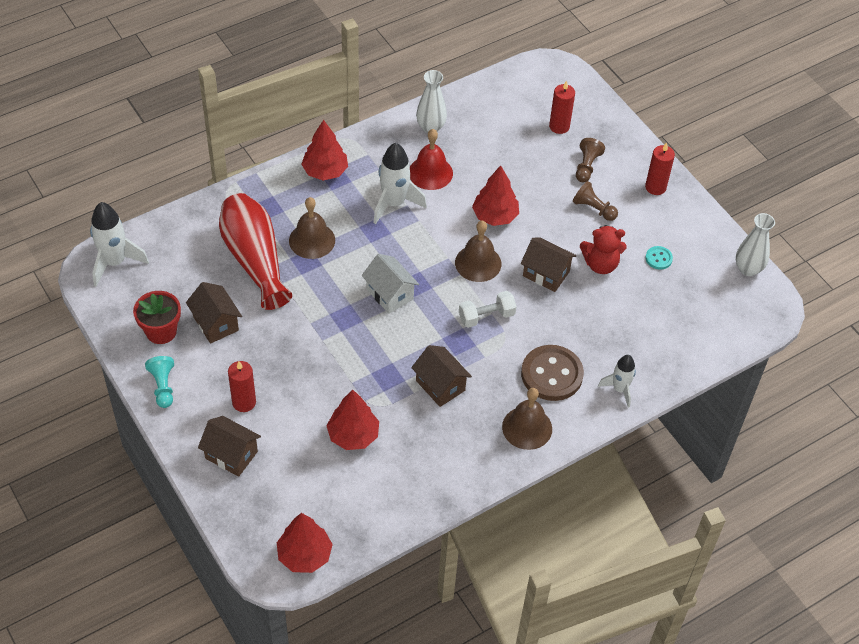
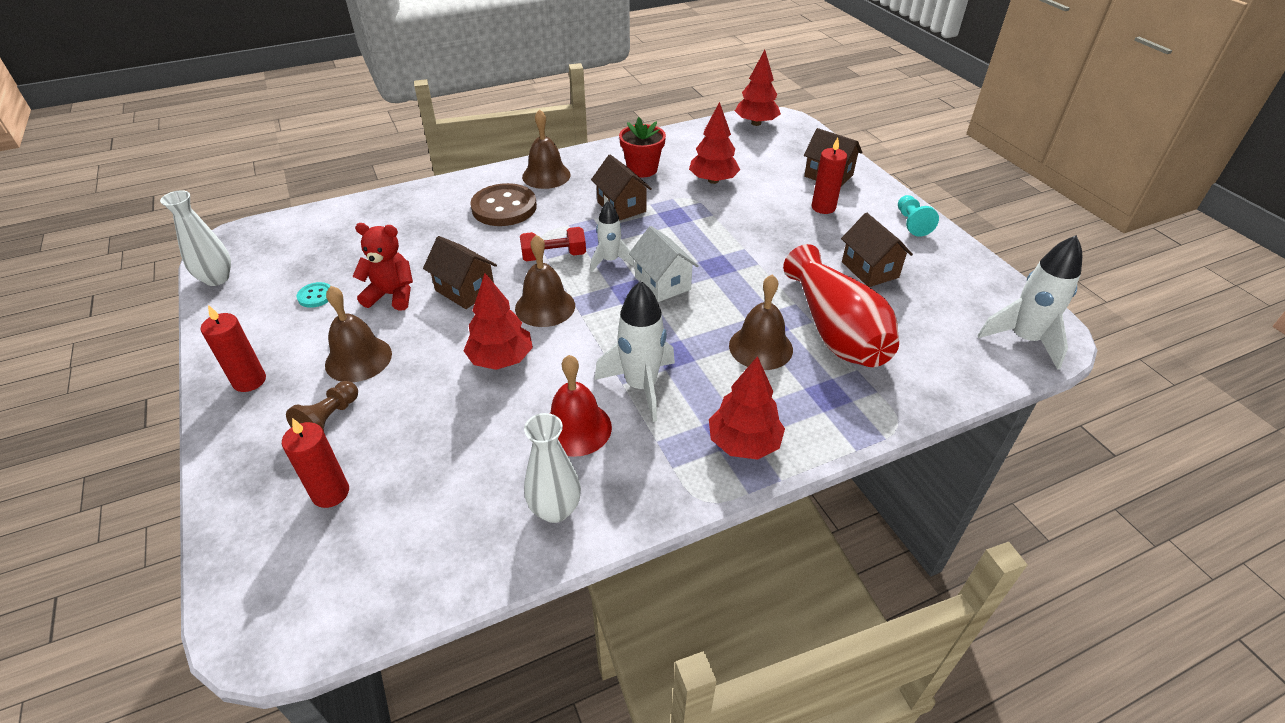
camera: 170 degrees left, 10 degrees down
red flower pot [133,291,181,344] -> red flower pot moved to [619,117,666,177]
white dumbbell [459,291,517,328] -> red dumbbell [520,227,586,261]
brown pawn [573,181,618,221] -> brown bell [325,286,392,382]
white rocket [598,355,636,408] -> white rocket moved to [590,201,634,272]

